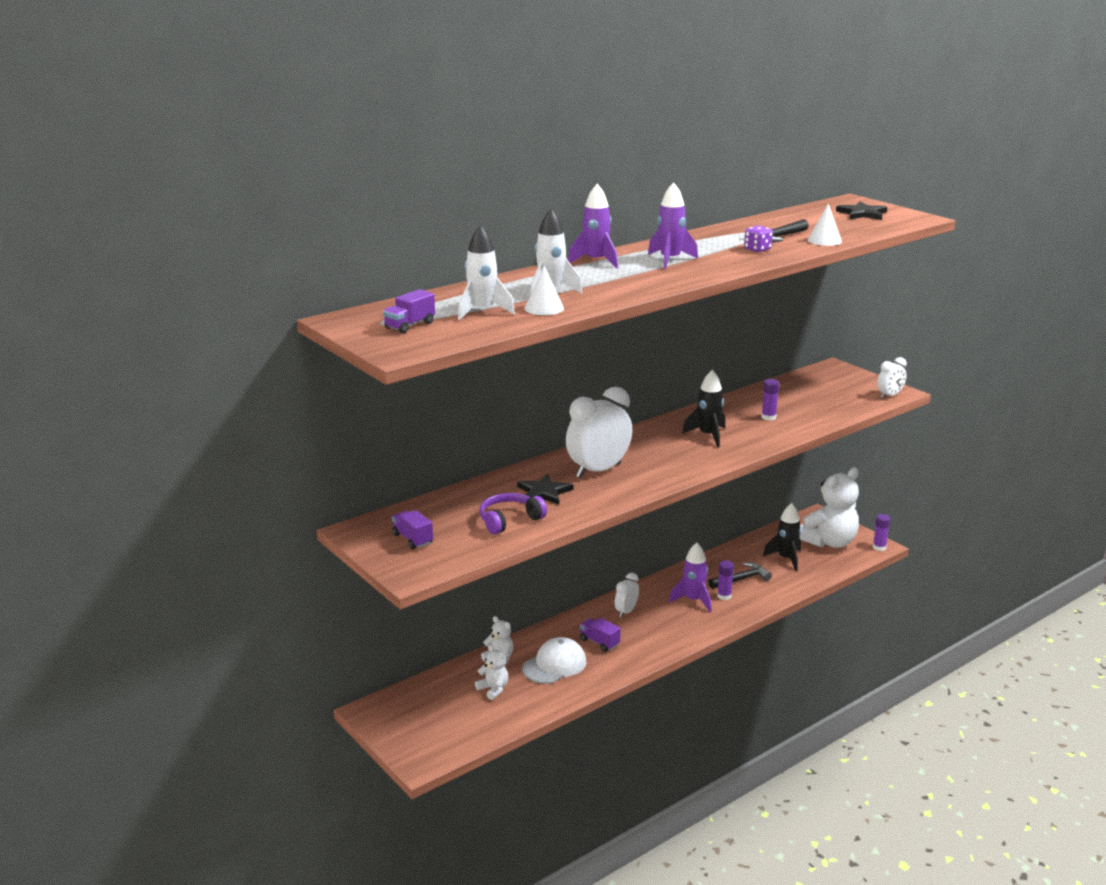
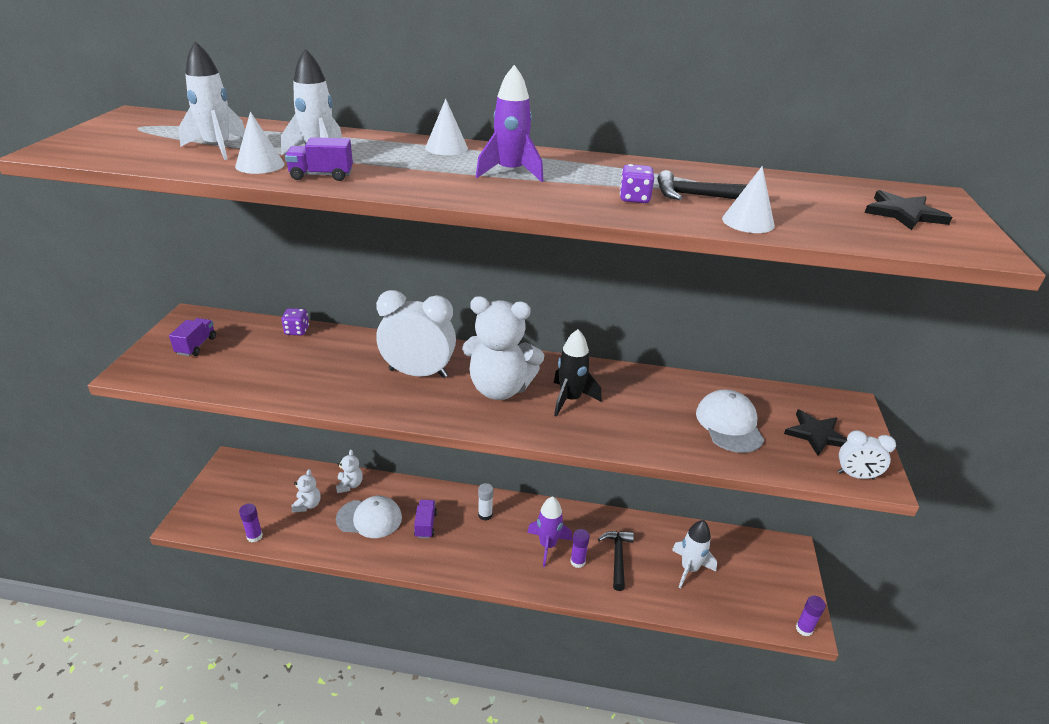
camera: 45 degrees right, 10 degrees up
purple truck [383,289,435,333] -> purple truck moved to [285,137,353,181]
purple headphones [479,493,547,534] -> none
black star [517,474,574,505] -> black star moved to [784,409,847,456]
purple rocket [568,184,618,269] -> white cone [425,99,468,155]
white clock [615,573,639,618] -> white glue stick [478,483,493,521]
black hammer [708,562,772,589] -> black hammer turned 105 degrees counterclockwise [598,531,634,591]
purple glue stick [761,379,779,421] -> purple glue stick moved to [239,503,263,543]
black rocket [763,503,801,571] -> white rocket [672,520,717,588]
white teddy bear [799,468,859,548] -> white teddy bear moved to [462,296,544,400]
none -> purple dice [281,308,309,335]
none -> white cap [696,389,764,453]

